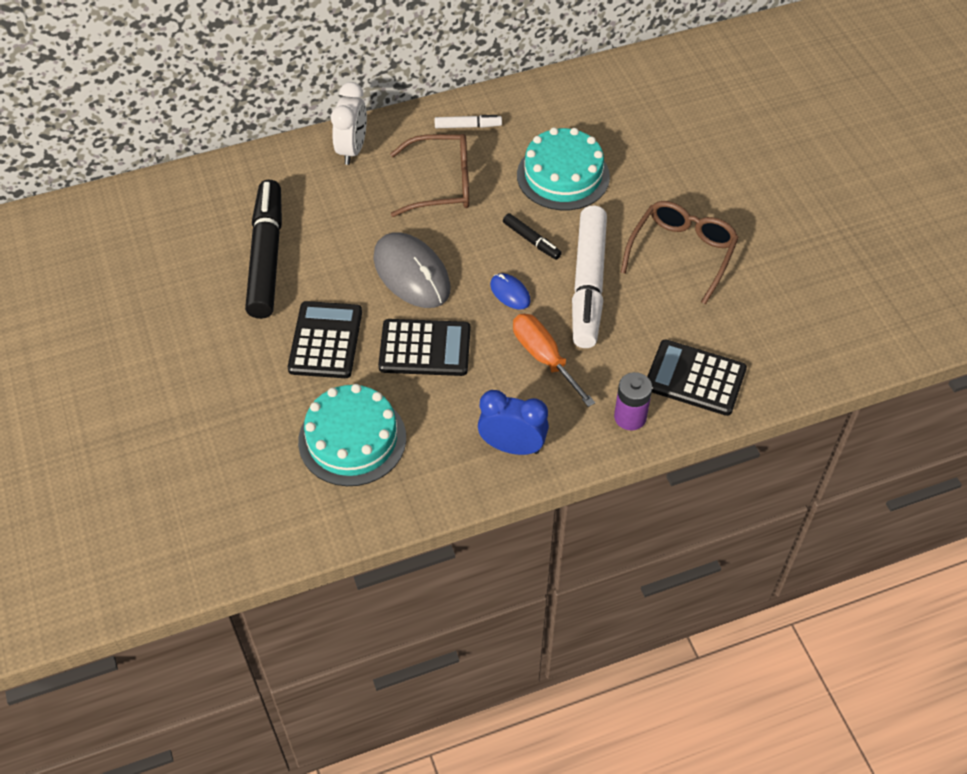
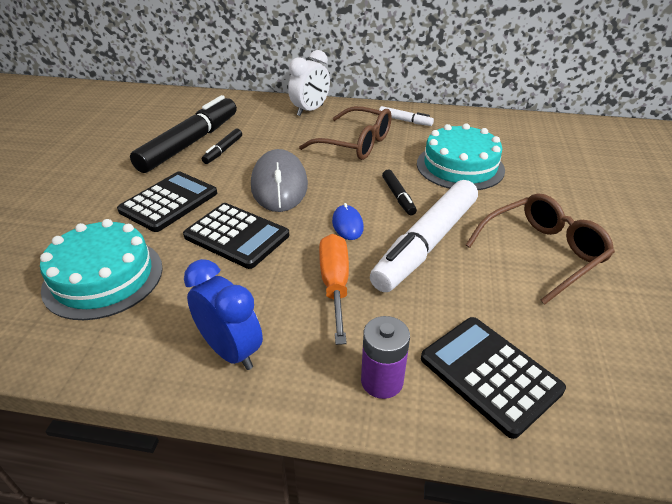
camera: 30 degrees right, 15 degrees down
none -> black marker [202,129,242,164]

